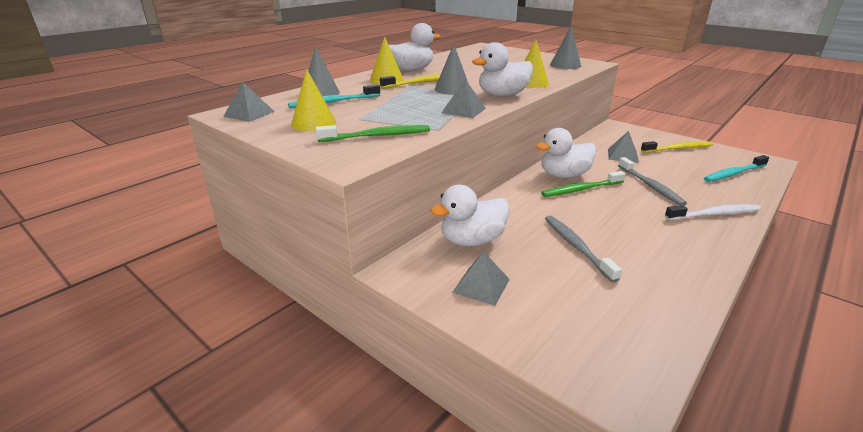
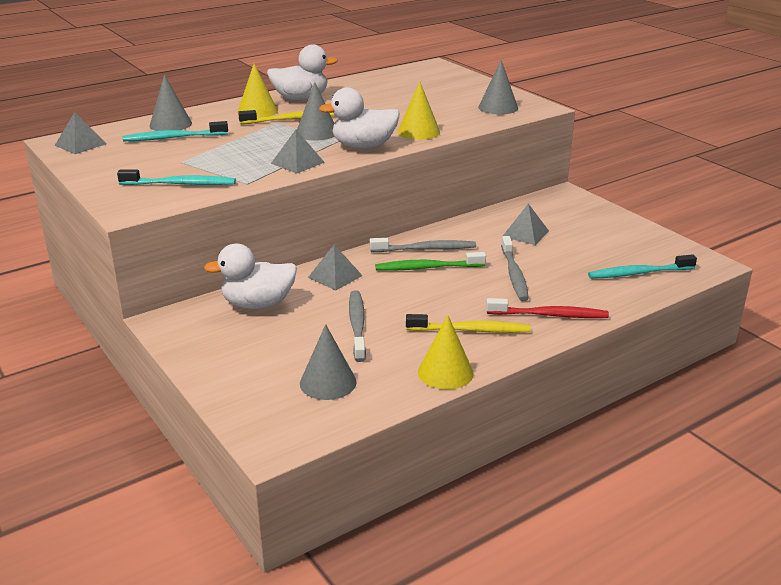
camera: 15 degrees right, 0 degrees up
yellow cone [291,69,336,131] -> yellow cone moved to [418,315,474,390]
green toothbrush [316,125,430,142] -> turquoise toothbrush [117,170,236,185]
grey pyramid [452,252,510,306] -> grey pyramid moved to [308,245,363,290]
white duck [536,128,596,178] -> grey toothbrush [370,238,476,252]
yellow toothbrush [641,141,713,153] -> yellow toothbrush moved to [406,314,531,333]
white toothbrush [665,204,761,220] -> red toothbrush [486,298,609,318]
none -> grey cone [300,324,357,400]

